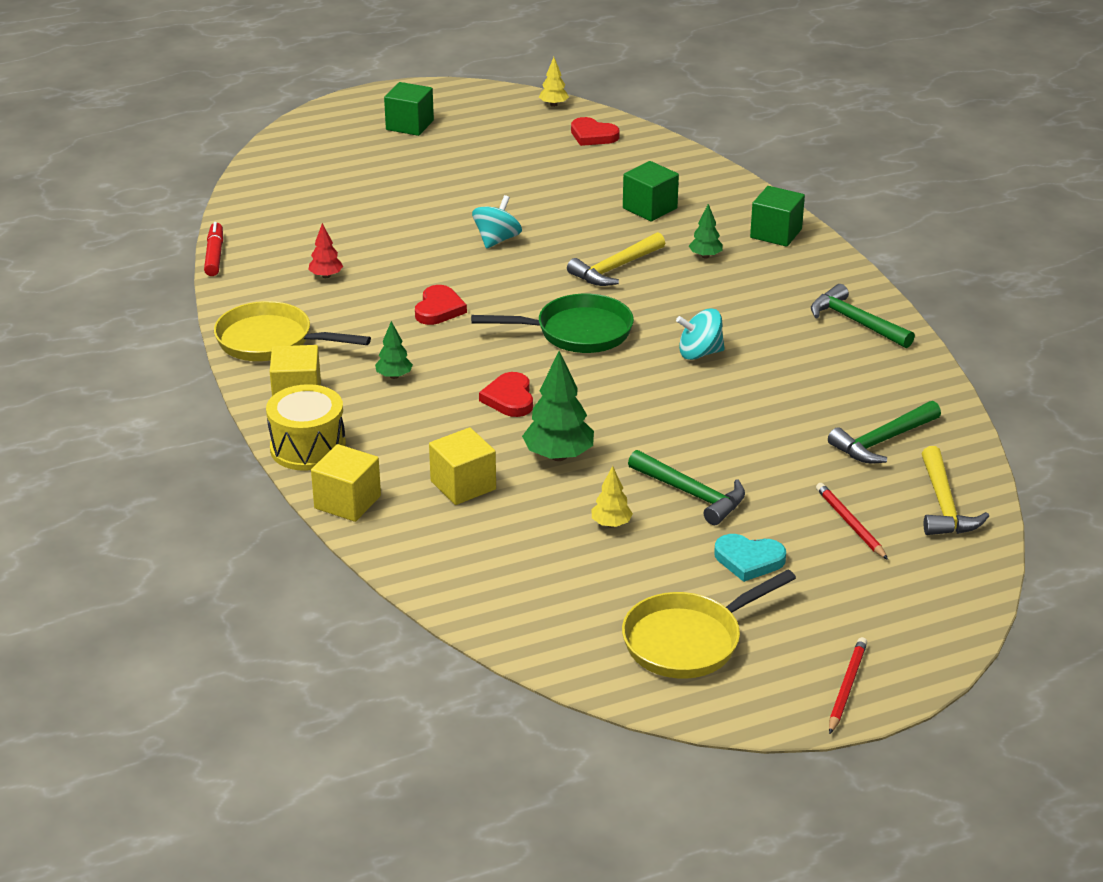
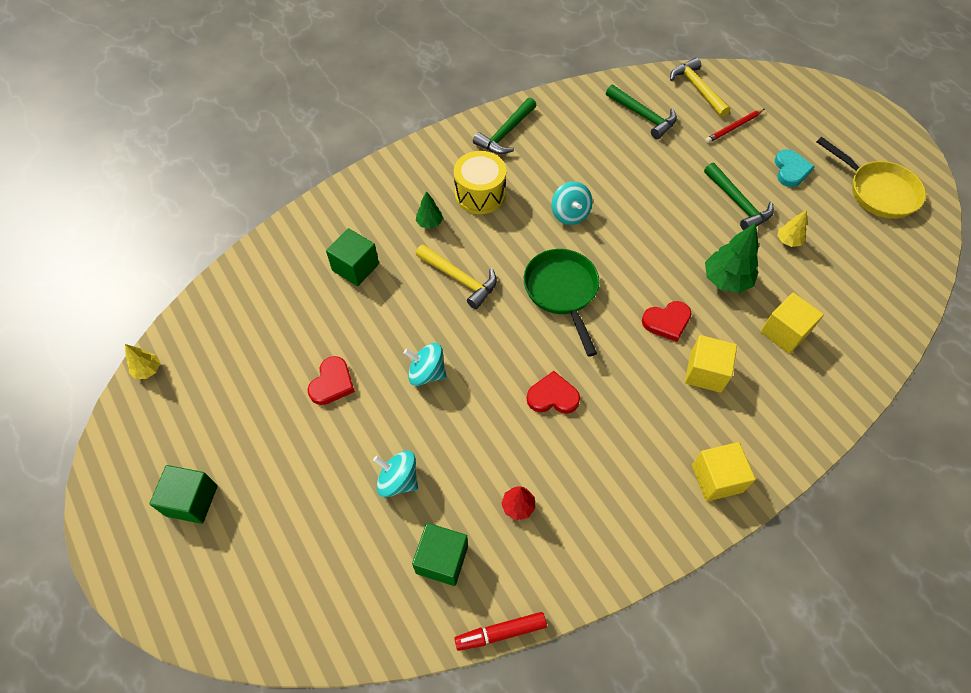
camera: 100 degrees left, 25 degrees up
yellow pan [214,301,371,361] -> none
yellow drum [266,384,346,471] -> yellow drum moved to [454,151,506,214]
yellow cube [311,444,381,522] -> yellow cube moved to [685,335,737,393]
green tree [375,321,413,379] -> none
red heart [571,117,620,146] -> red heart moved to [308,356,355,405]
green hammer [628,450,745,525] -> green hammer turned 120 degrees clockwise [704,163,774,230]
green cube [750,186,805,247] -> green cube moved to [412,523,468,586]
red pencil [829,637,867,734] -> none
yellow hammer [922,446,989,535] -> yellow hammer turned 105 degrees counterclockwise [670,58,730,117]
none -> turquoise spinning top [373,451,418,497]

